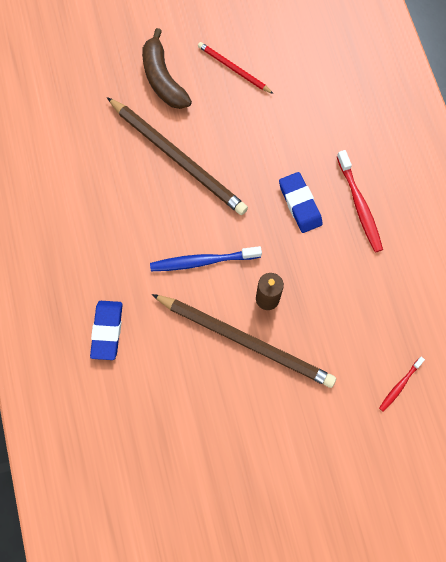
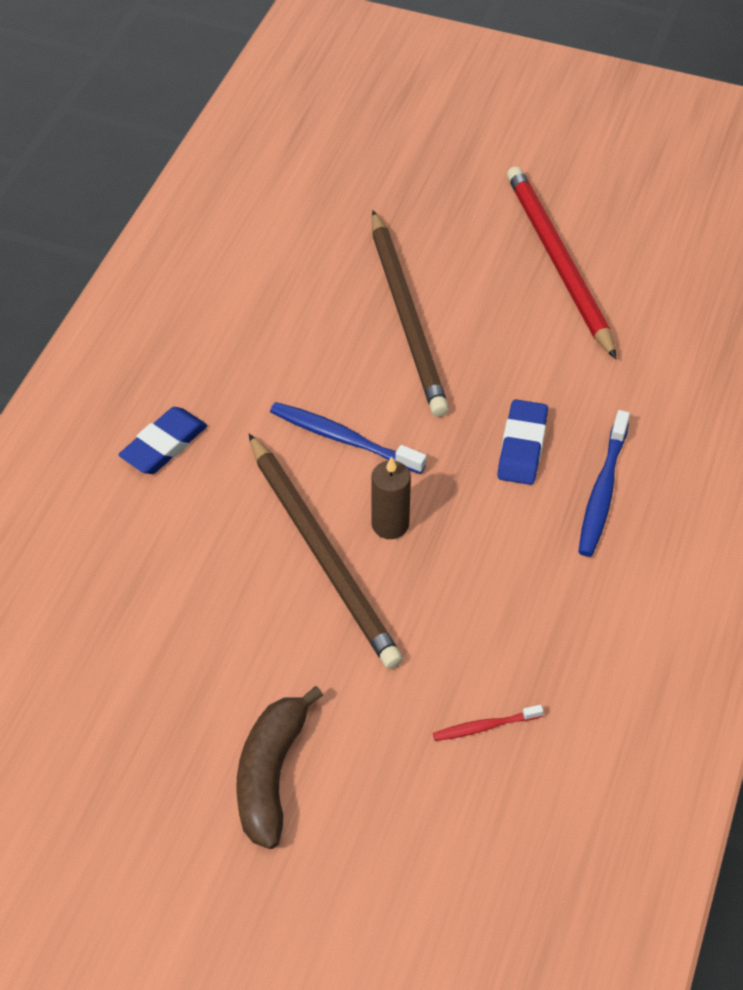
camera: 35 degrees right, 20 degrees down
brown banana [142,28,192,109] -> brown banana moved to [236,686,323,849]
red pencil [198,42,273,94] -> red pencil [507,166,616,359], size x1.93
red toothbrush [337,150,383,253] -> blue toothbrush [578,410,630,557]

